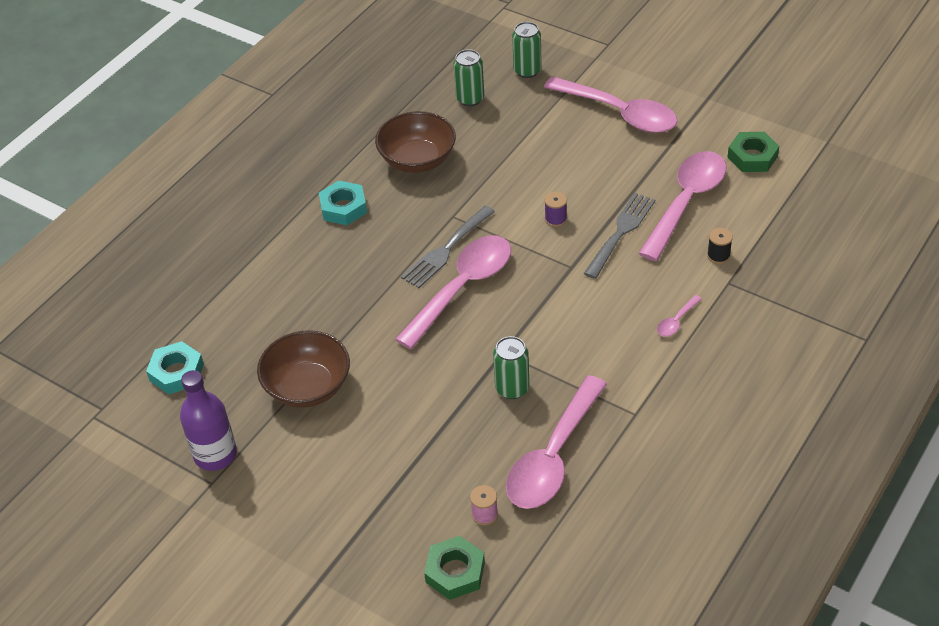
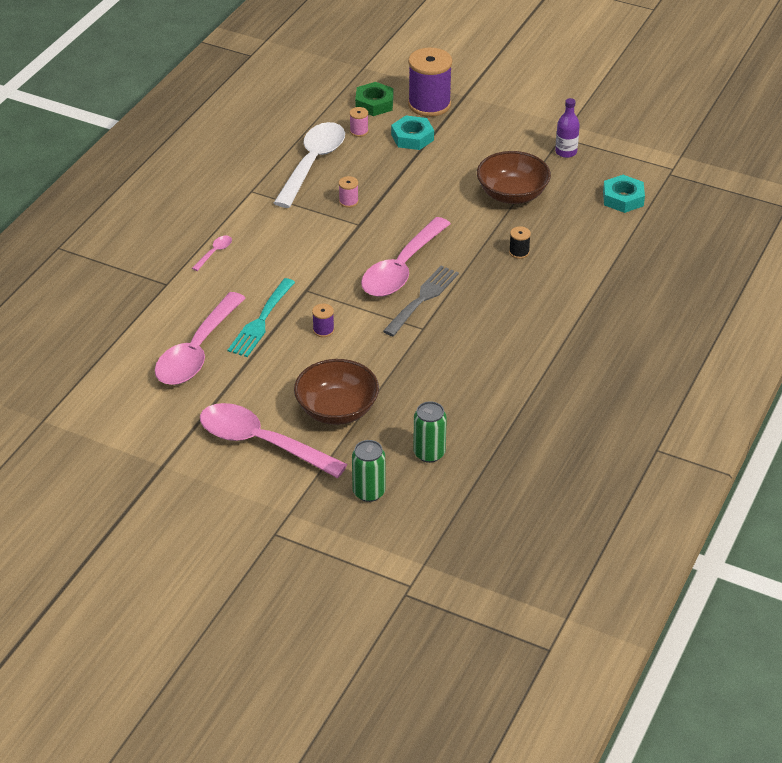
camera: 170 degrees right, 5 degrees down
purple bottle [180,370,237,471] -> purple bottle [555,98,580,158], size x0.66
turquoise nut [319,180,367,225] -> turquoise nut moved to [391,116,434,150]
brown bowl [375,111,456,173] -> brown bowl moved to [294,359,379,425]
green can [493,336,529,399] -> pink spool [338,176,359,208]
pink spoon [506,375,607,509] -> white spoon [274,122,345,208]
grey fork [584,193,655,279] -> turquoise fork [228,278,295,357]
black spool [707,228,733,264] -> black spool moved to [509,226,531,259]
green nut [727,132,779,172] -> none
none -> purple spool [408,48,452,117]

